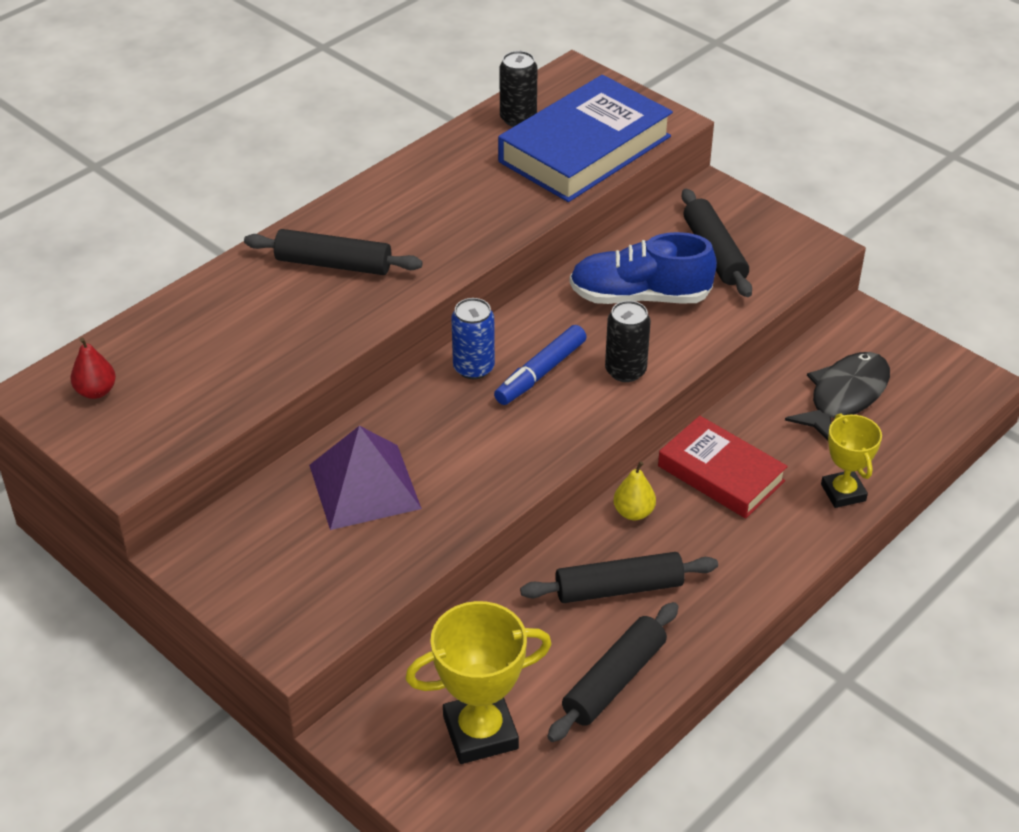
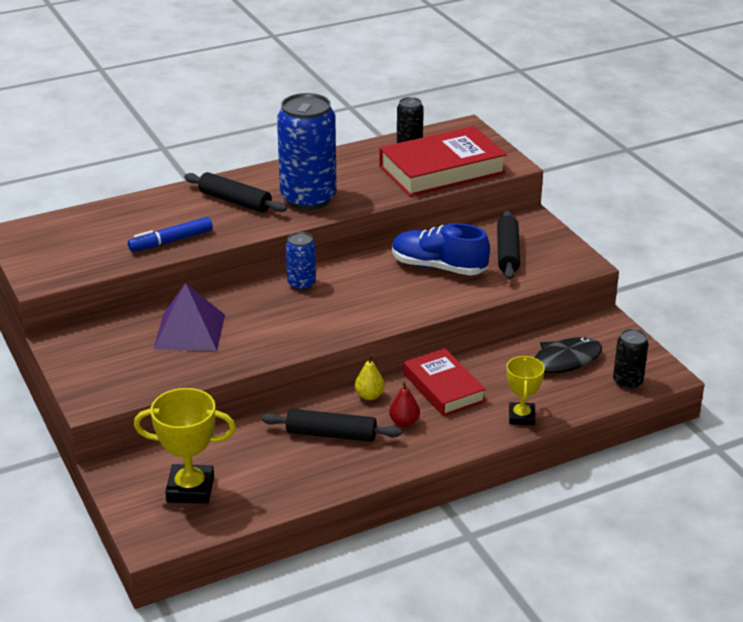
camera: 20 degrees right, 10 degrees down
red pear [71,337,116,399] -> red pear moved to [389,381,420,427]
blue marker [494,325,587,405] -> blue marker moved to [128,217,213,252]
blue book [498,75,673,202] -> red book [379,126,507,197]
black rolling pin [547,602,679,742] -> none
black can [605,301,651,382] -> black can moved to [613,329,648,389]
none -> blue can [277,93,337,210]

